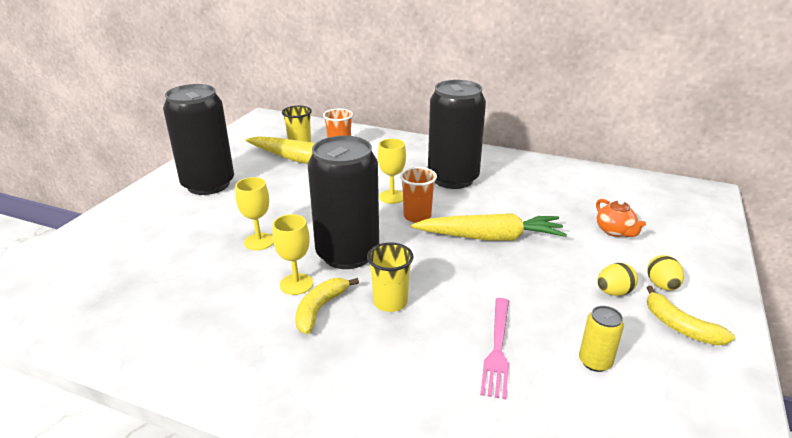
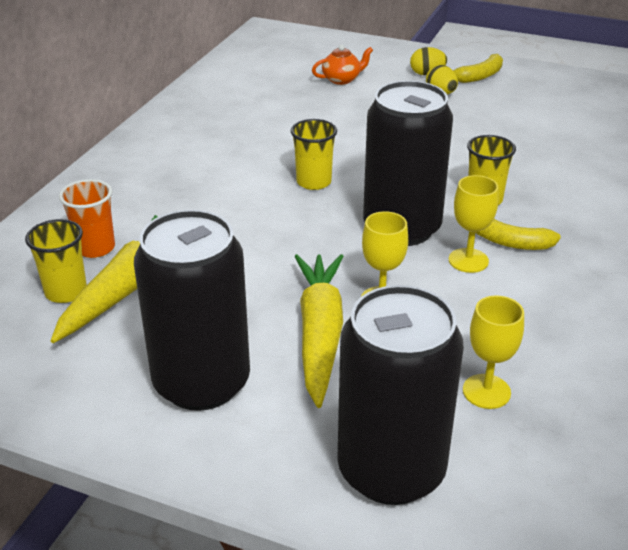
camera: 90 degrees left, 5 degrees up
yellow goblet [378,139,406,204] -> yellow goblet moved to [463,295,524,409]
orange cup [400,167,437,223] -> yellow cup [291,119,337,190]
yellow carrot [411,213,567,241] -> yellow carrot moved to [294,254,344,408]
black can [428,80,486,189] -> black can moved to [337,285,464,505]
pink fork [480,298,509,399] -> none
yellow can [579,306,624,372] -> none

